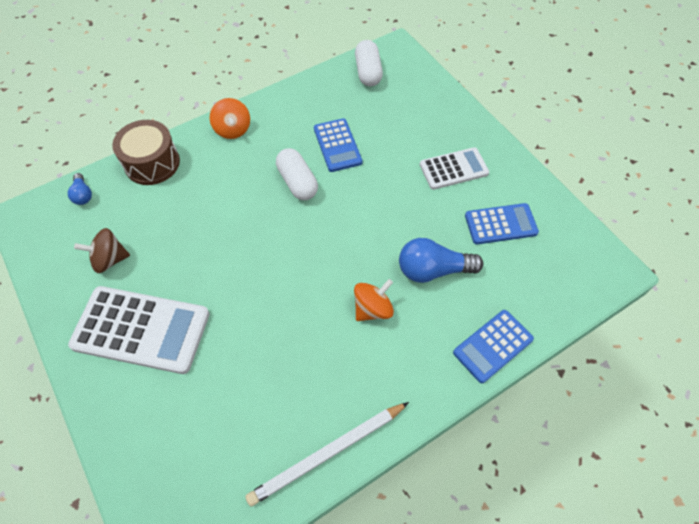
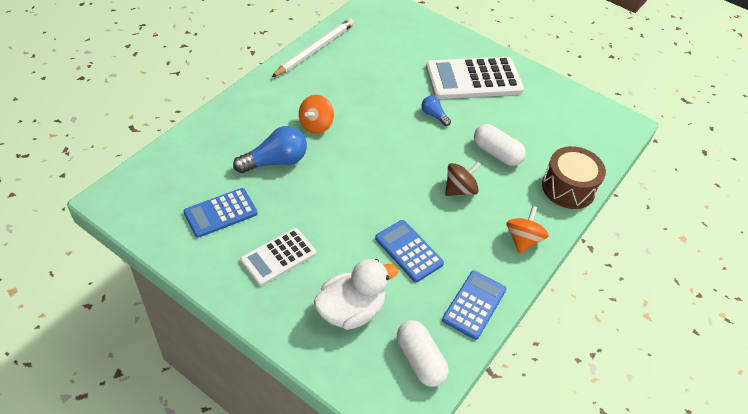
camera: 155 degrees right, 10 degrees down
blue light bulb [68,173,92,205] -> blue light bulb moved to [421,96,451,126]
brown spinning top [74,228,130,273] -> brown spinning top moved to [445,162,481,196]
orange spinning top [210,98,250,139] -> orange spinning top turned 60 degrees clockwise [506,206,549,254]
white capsule [276,148,318,200] -> white capsule moved to [474,124,526,166]
blue calculator [453,310,534,383] -> blue calculator moved to [442,271,506,340]
none -> white duck [314,259,398,330]

